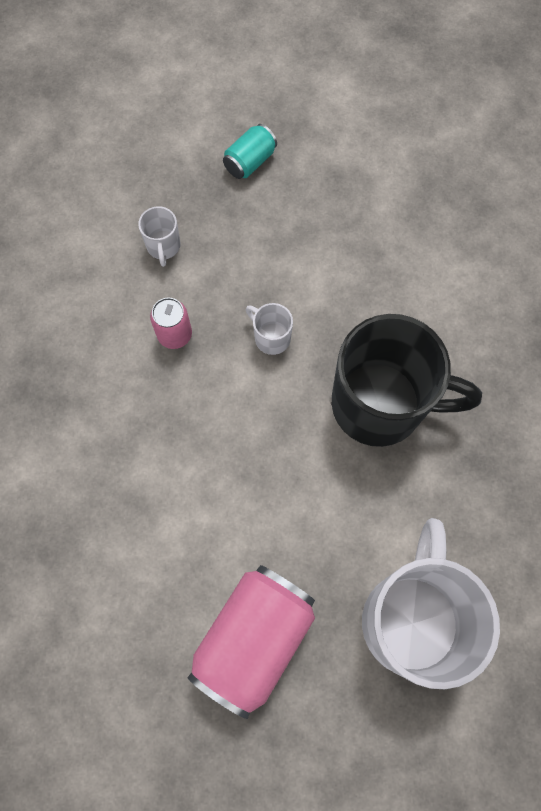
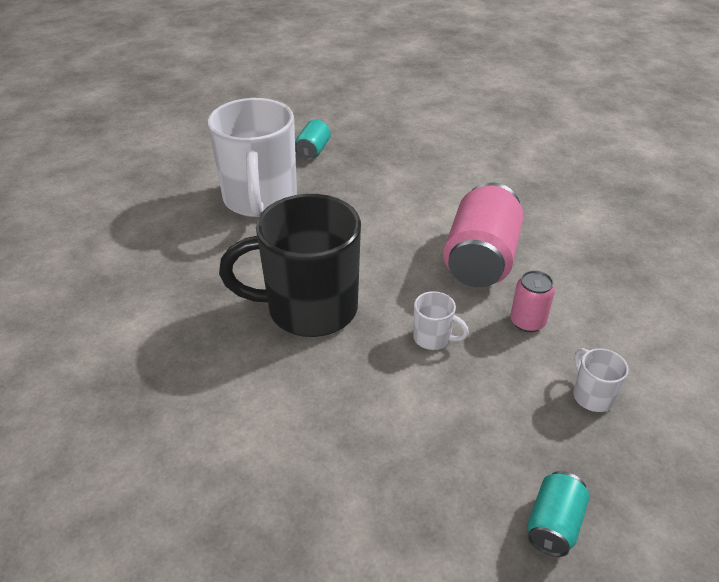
camera: 165 degrees right, 30 degrees down
pink can [187,565,315,719] -> pink can moved to [443,182,523,287]
none -> turquoise can [295,120,331,160]

